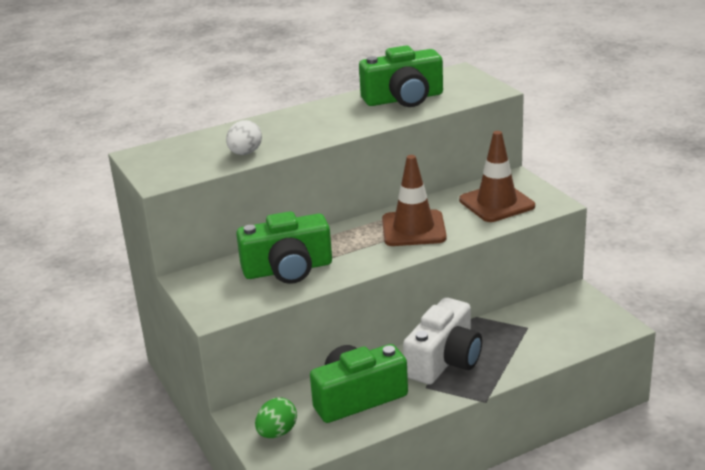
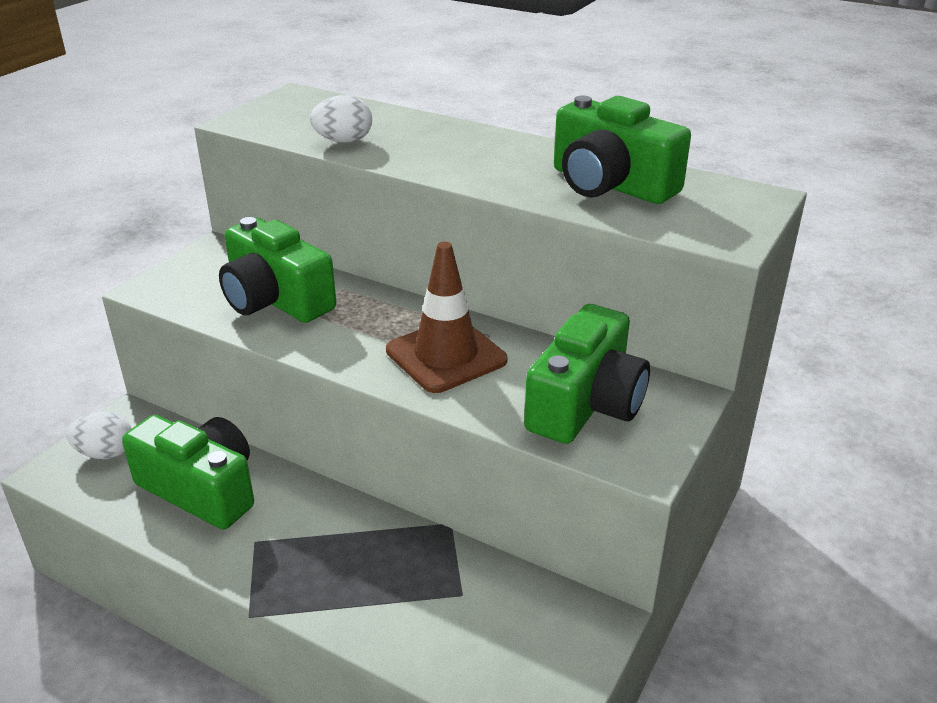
camera: 55 degrees right, 5 degrees up
green egg [255,398,297,438] -> white egg [66,412,132,459]
white camera [403,297,482,385] -> none
brown traffic cone [459,131,535,222] -> green camera [524,304,650,444]

